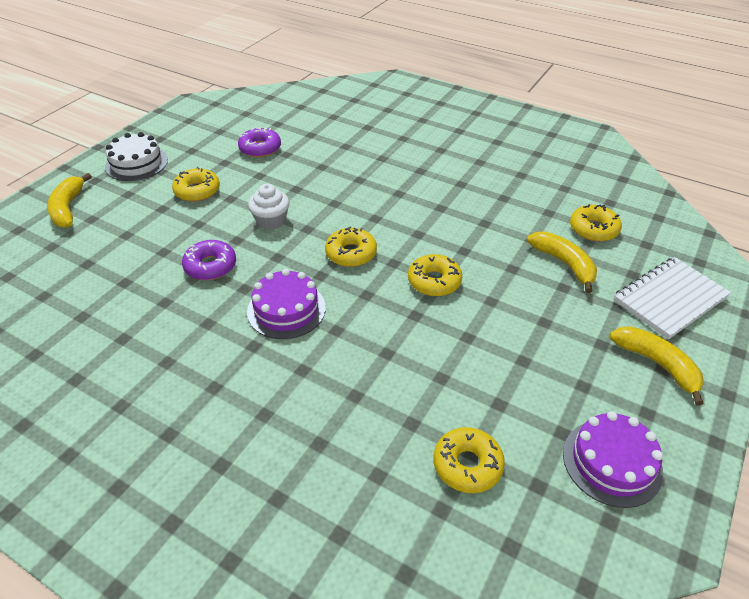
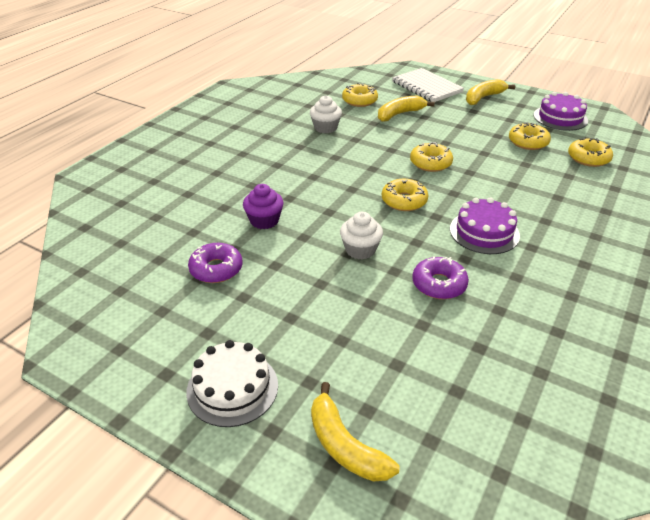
camera: 90 degrees left, 5 degrees down
yellow banana [47,173,92,228] -> yellow banana turned 60 degrees clockwise [311,382,399,481]
yellow donut [172,167,220,202] -> yellow donut moved to [509,122,551,150]
none -> purple cupcake [243,184,283,229]
none -> white cupcake [310,95,342,133]

